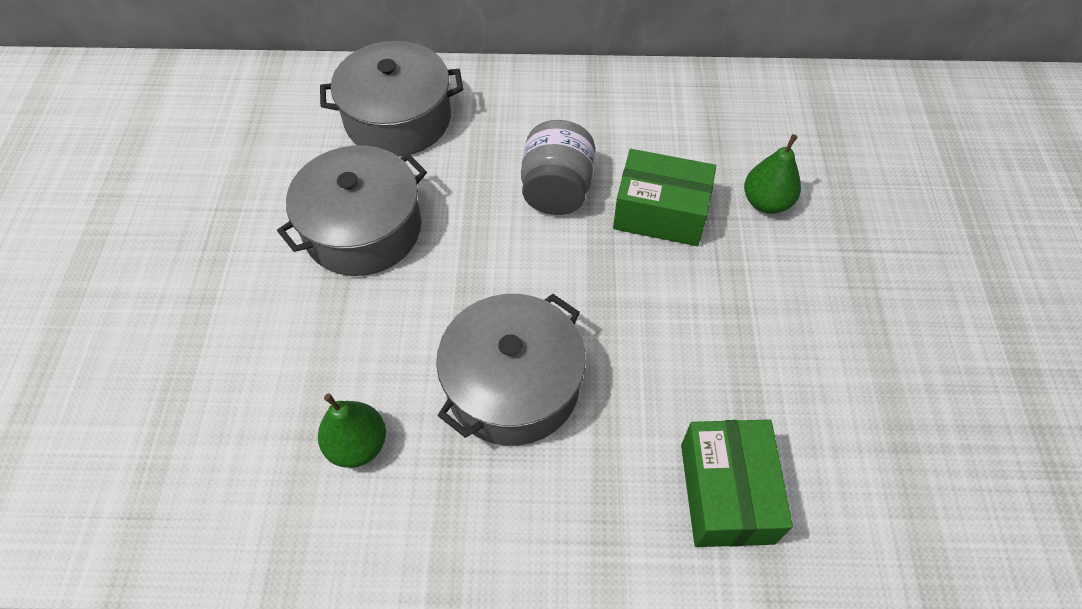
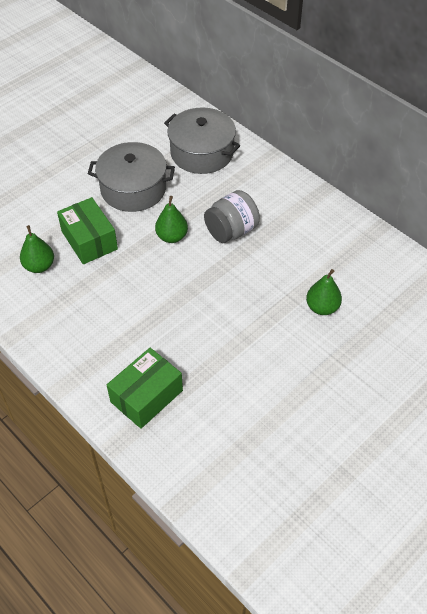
camera: 45 degrees right, 5 degrees down
grey pot [436,294,586,446] -> none
green box [613,149,716,246] -> green box moved to [57,197,118,264]
none -> green pear [155,196,188,243]

